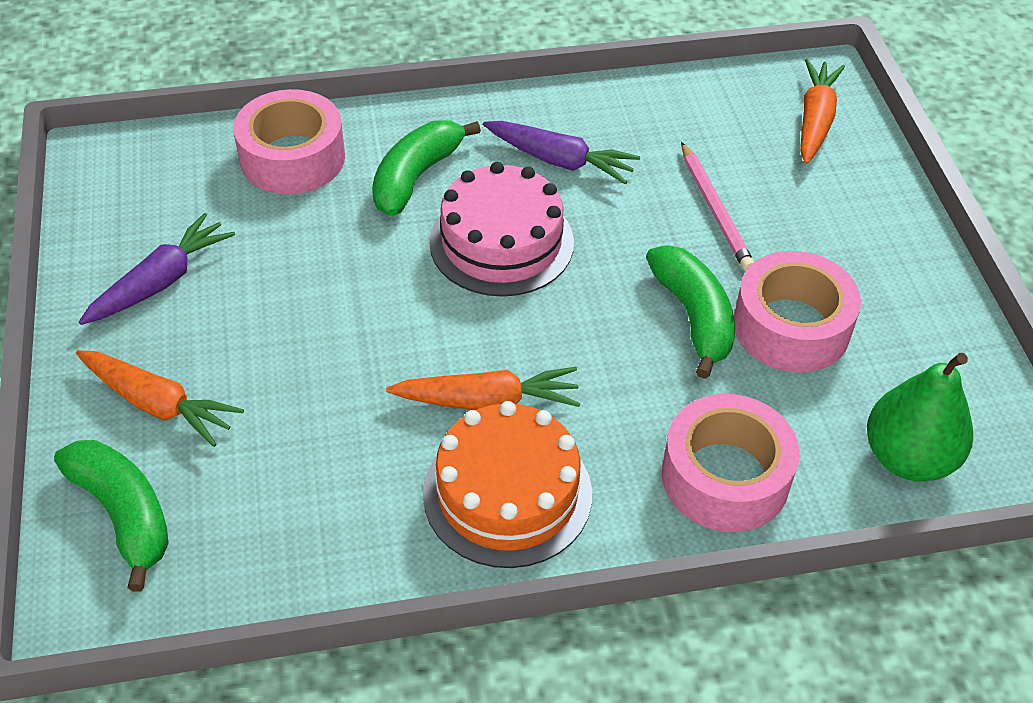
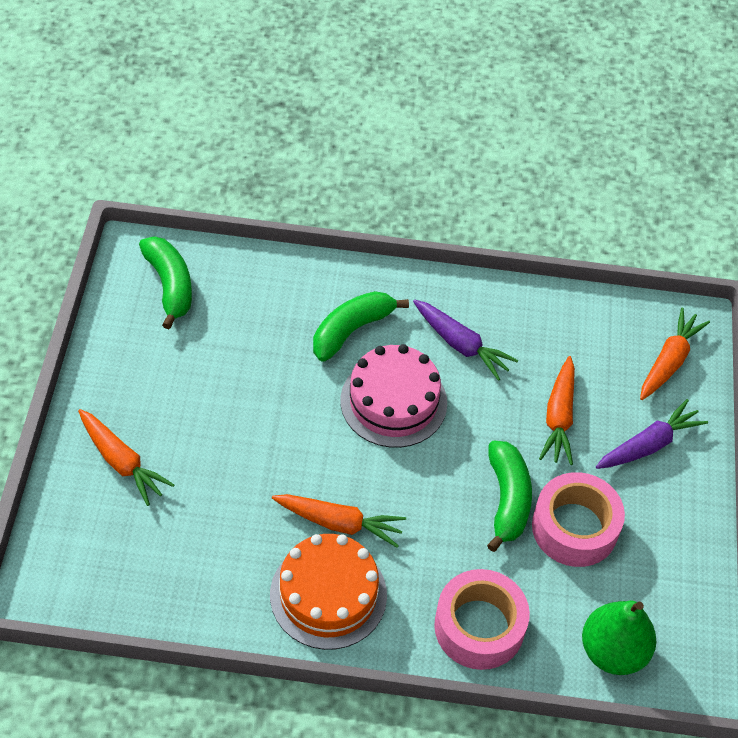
camera: 15 degrees right, 5 degrees up
green banana [54,440,169,592] -> green banana moved to [139,236,192,329]
purple carrot [79,213,235,325] -> purple carrot moved to [596,399,708,469]
pink tape [233,89,345,194] -> none
pink pencil [681,142,754,271] -> orange carrot [539,356,575,465]

